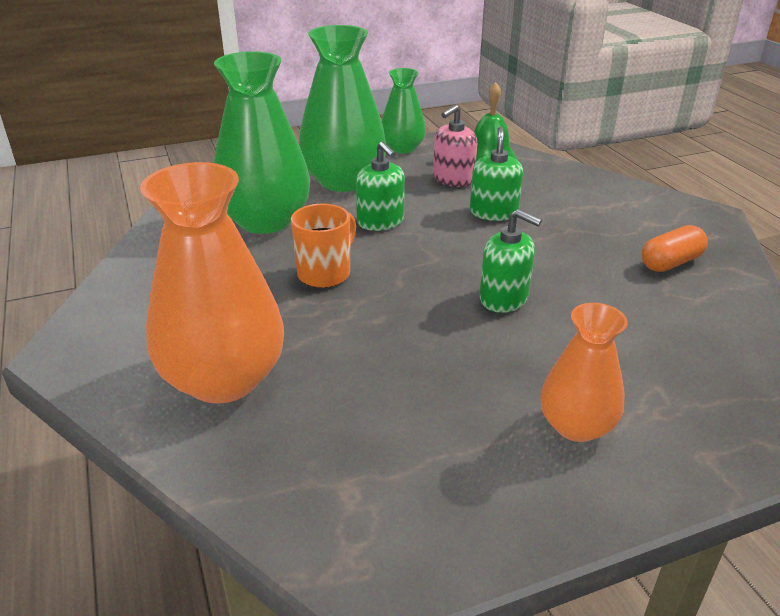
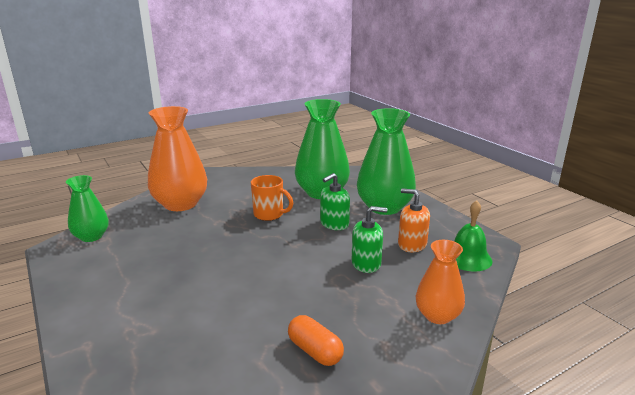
camera: 80 degrees right, 10 degrees down
green vase [382,68,426,154] -> green vase moved to [66,175,109,242]
pink soap dispenser [433,104,477,187] -> orange soap dispenser [398,188,430,252]
green soap dispenser [480,209,542,313] -> none
orange vase [540,303,628,442] -> orange vase moved to [416,240,465,324]

